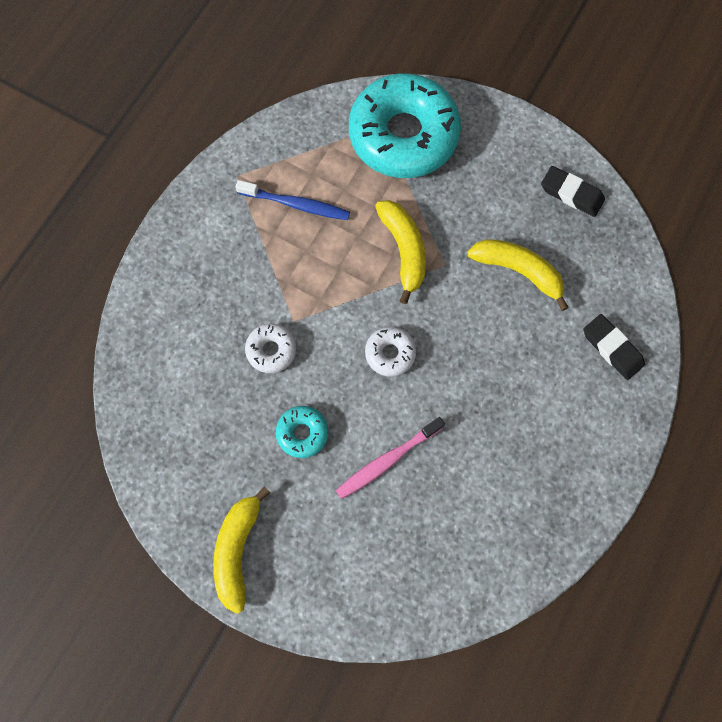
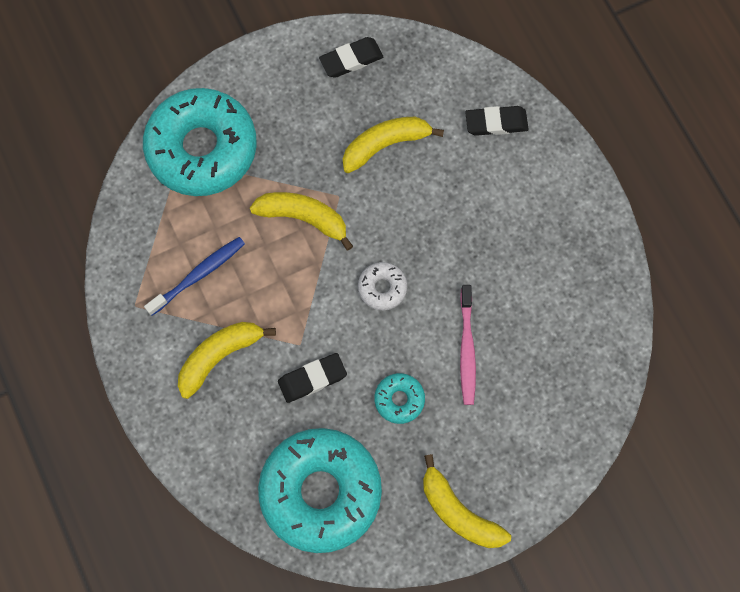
camera: 55 degrees left, 0 degrees up
white donut [245,324,296,373] -> black eraser [278,353,347,403]
none -> yellow banana [178,322,276,399]
none -> turquoise donut [258,428,382,553]

